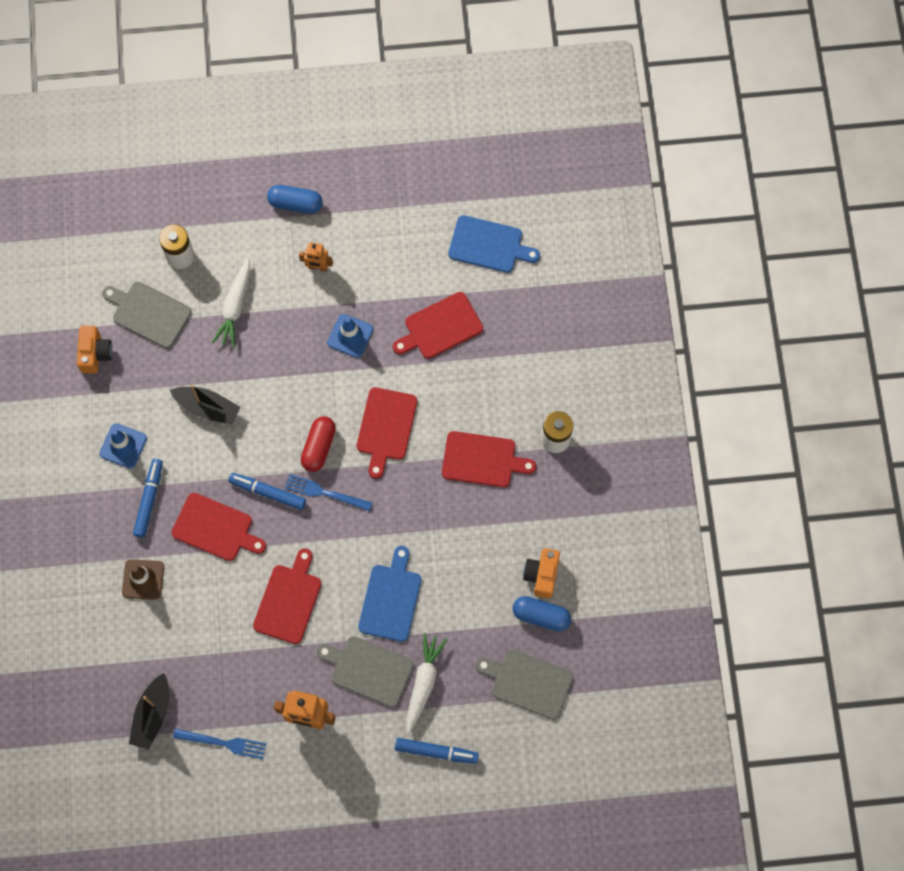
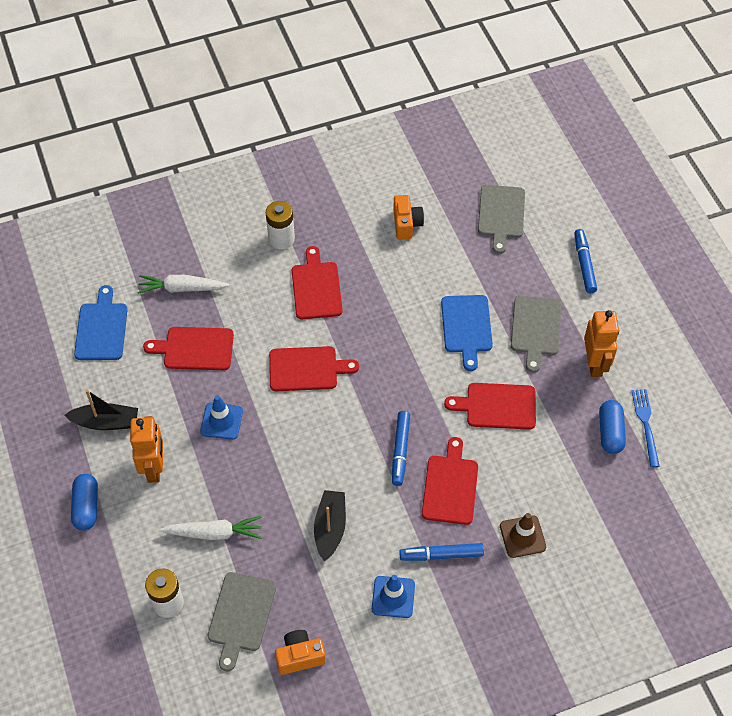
camera: 105 degrees left, 15 degrees down
black boat [129,673,169,750] -> black boat moved to [64,390,138,430]
blue fork [284,474,373,511] -> none
orange robot [299,242,333,272] -> orange robot [130,416,163,483], size x1.67
red capsule [301,416,336,472] -> none
blue cutting board [358,546,421,642] -> blue cutting board turned 90 degrees counterclockwise [441,295,493,371]
red cutting board [393,292,483,359] -> red cutting board turned 135 degrees clockwise [143,327,234,370]
white carrot [406,633,448,734] -> white carrot moved to [137,275,230,294]
blue capsule [513,596,571,631] -> blue capsule moved to [599,400,626,454]
orange camera [523,548,560,598] -> orange camera turned 90 degrees counterclockwise [393,195,424,240]

